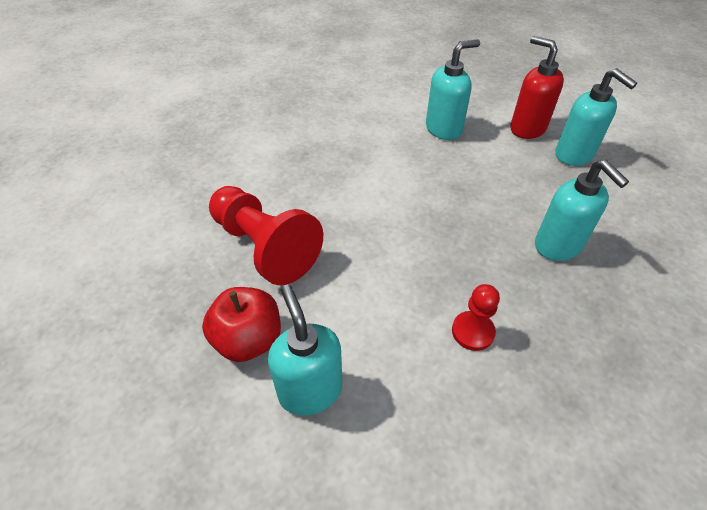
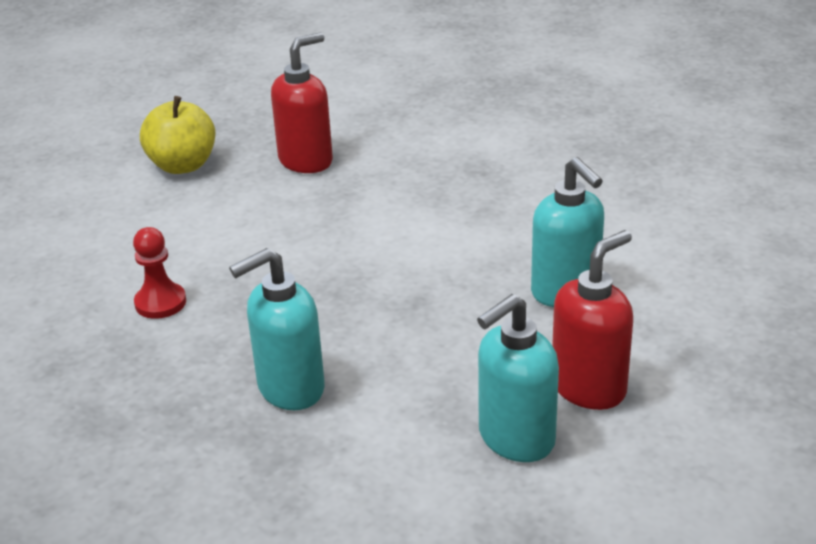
camera: 90 degrees right, 15 degrees down
red apple [202,287,281,362] -> yellow apple [140,96,215,174]
red pawn [209,186,323,285] -> red soap dispenser [271,32,333,173]
turquoise soap dispenser [268,285,342,416] -> none

